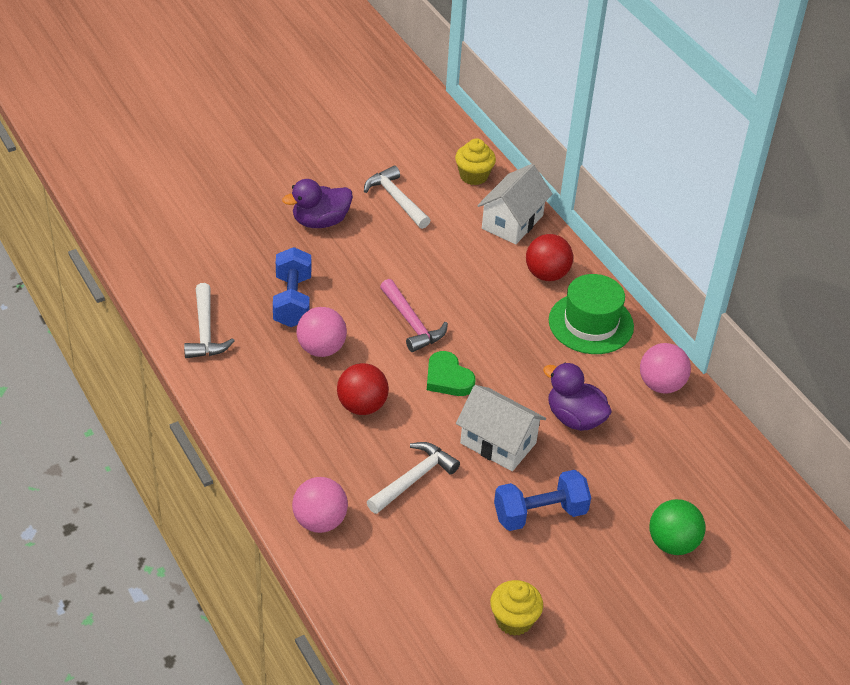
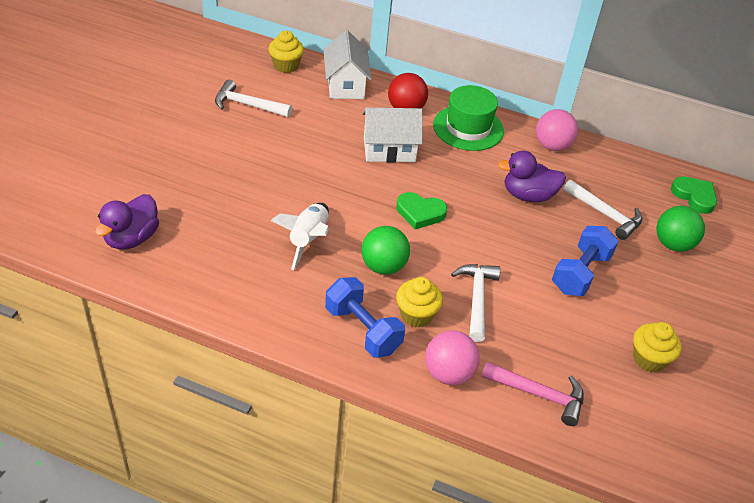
camera: 40 degrees left, 0 degrees up
white hammer [184,283,235,358] -> white hammer moved to [563,180,643,240]
blue dumbbell [273,247,311,327] -> blue dumbbell moved to [325,277,405,358]
purple duck [282,179,353,228] -> purple duck moved to [95,194,159,250]
pink ball [296,307,347,357] -> white rocket [271,203,329,270]
red ball [337,363,389,415] -> green ball [361,226,410,275]
pink hammer [380,279,448,352] -> pink hammer moved to [481,362,584,426]
white house [456,385,546,471] -> white house moved to [362,107,423,163]
none -> yellow cupcake [396,277,443,328]
none -> green heart [671,176,717,214]

